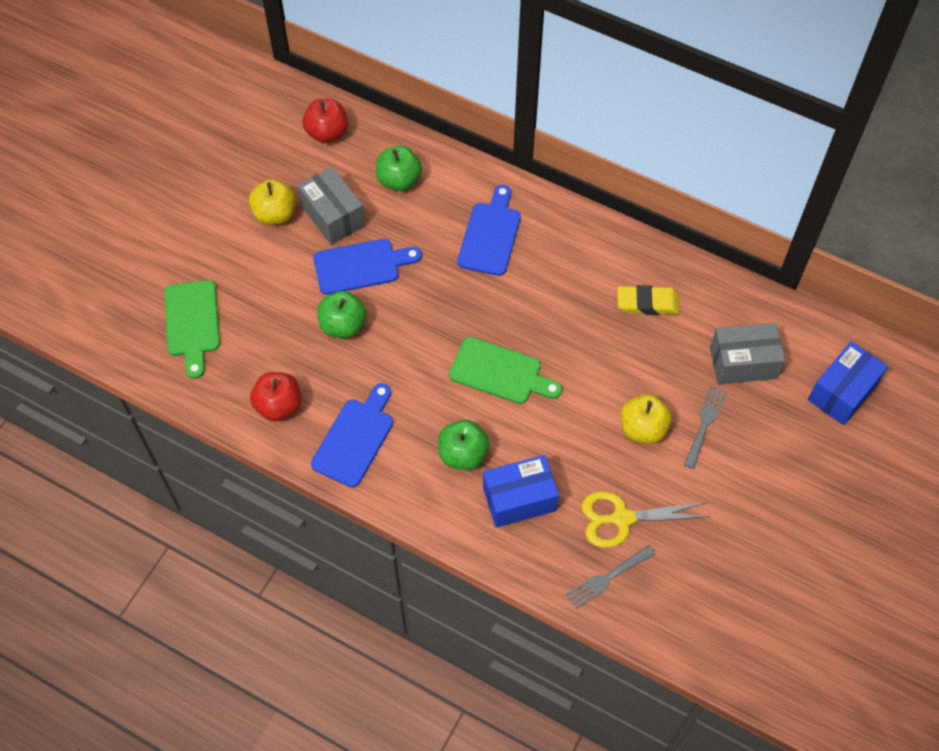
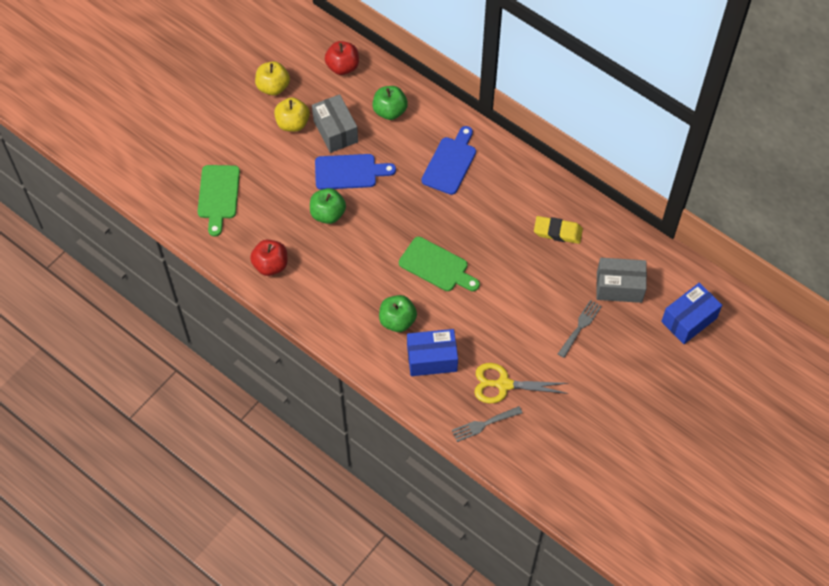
camera: 10 degrees right, 0 degrees up
blue cutting board [311,383,393,487] -> none
yellow apple [621,394,672,444] -> yellow apple moved to [255,61,290,96]

